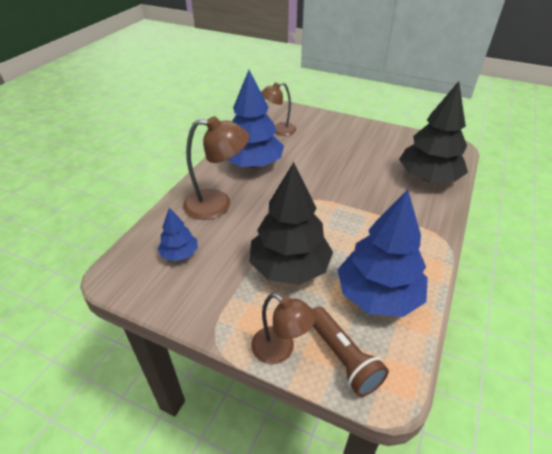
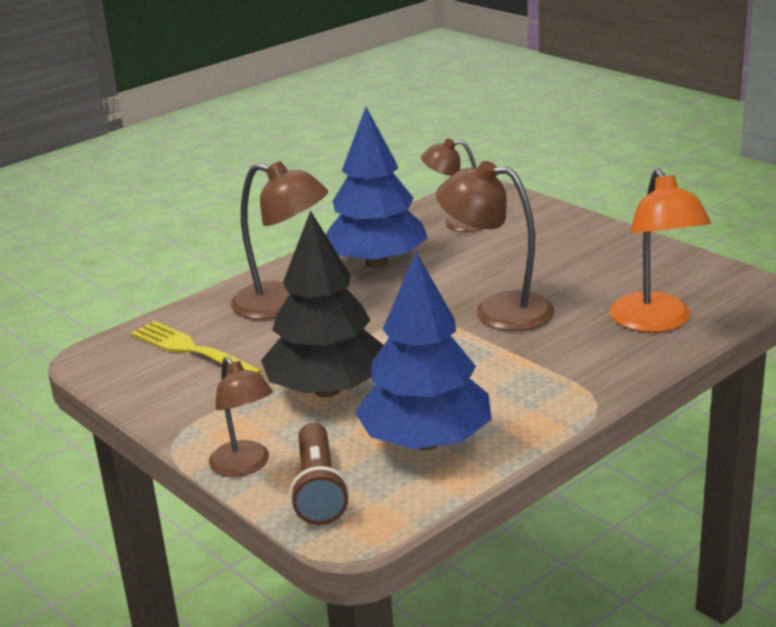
camera: 25 degrees right, 15 degrees down
blue tree [158,208,198,261] -> yellow fork [131,321,262,374]
black tree [399,81,468,182] -> orange lamp [610,169,711,333]
none -> brown lamp [436,161,554,331]

